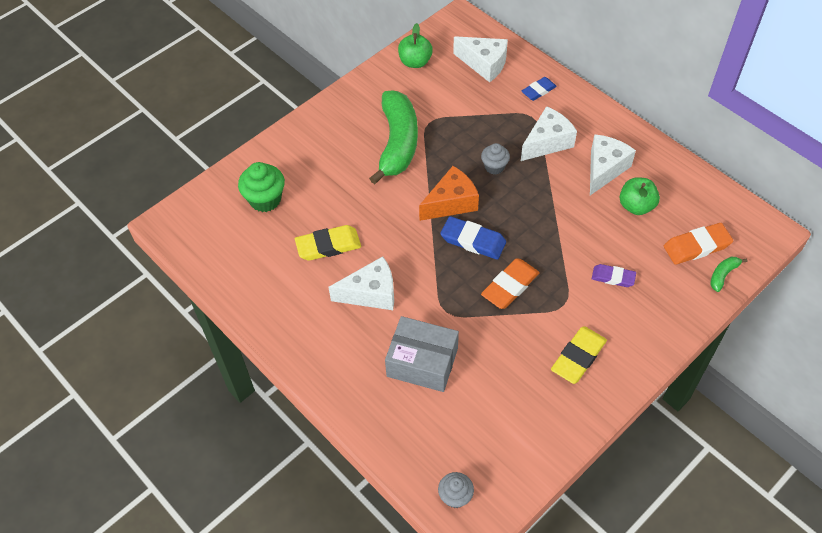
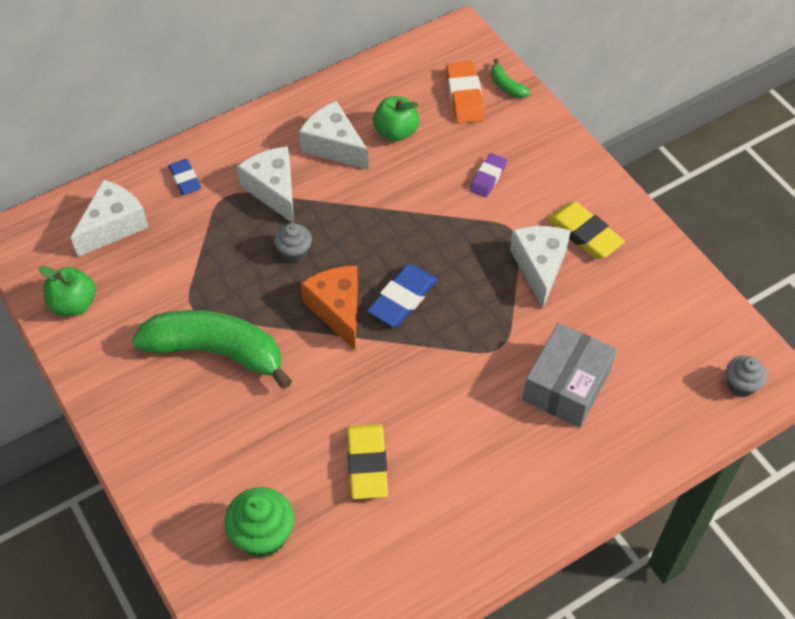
camera: 80 degrees left, 0 degrees up
white cheese [329,256,394,310] -> white cheese moved to [510,226,571,308]
orange eraser [481,258,540,309] -> none

